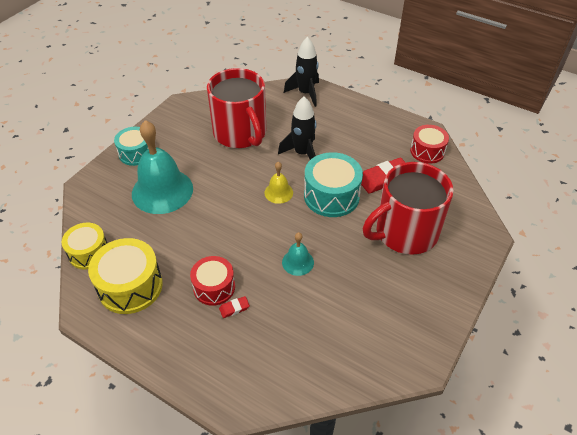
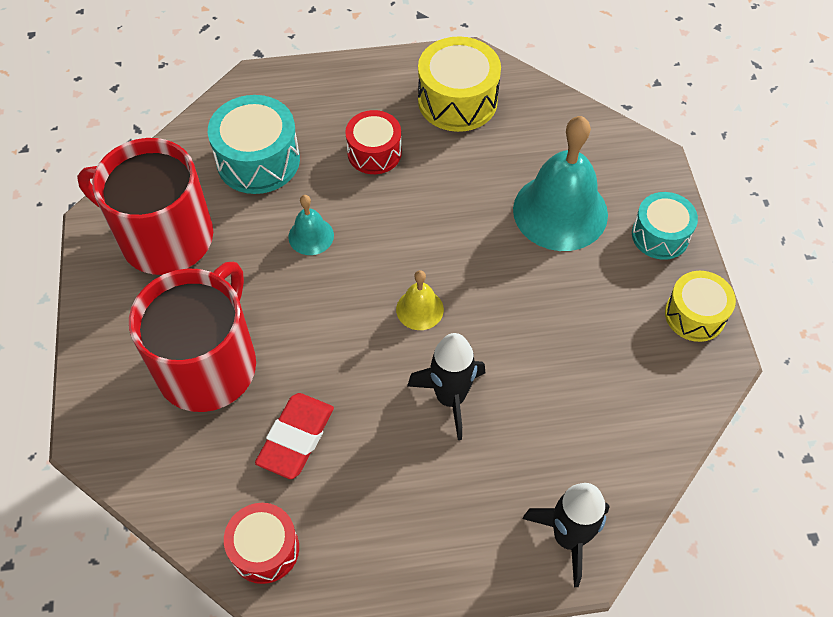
camera: 140 degrees right, 10 degrees up
yellow drum [62,223,107,269] -> yellow drum moved to [665,271,736,342]
red mug [207,68,266,148] -> red mug moved to [77,138,213,275]
red eraser [219,296,250,318] -> none
turquoise drum [304,152,363,217] -> turquoise drum moved to [208,95,300,194]

